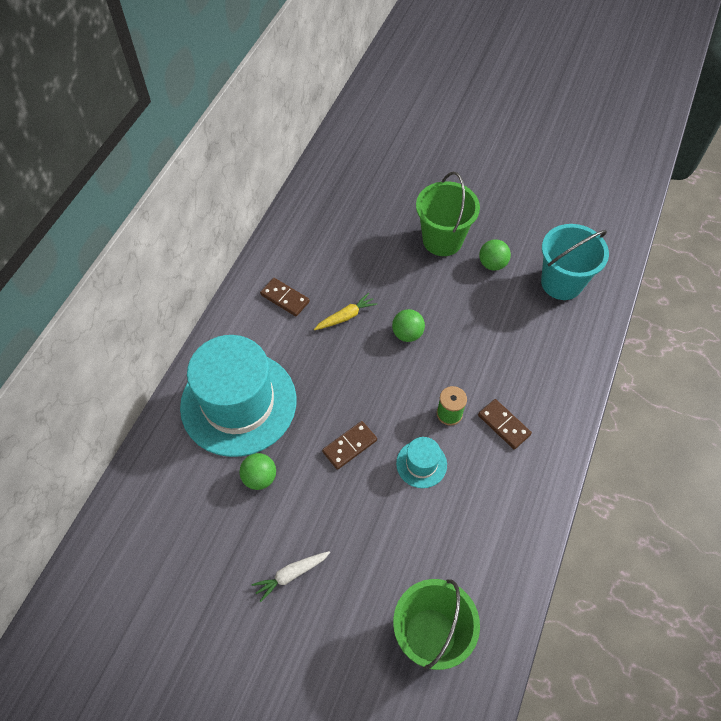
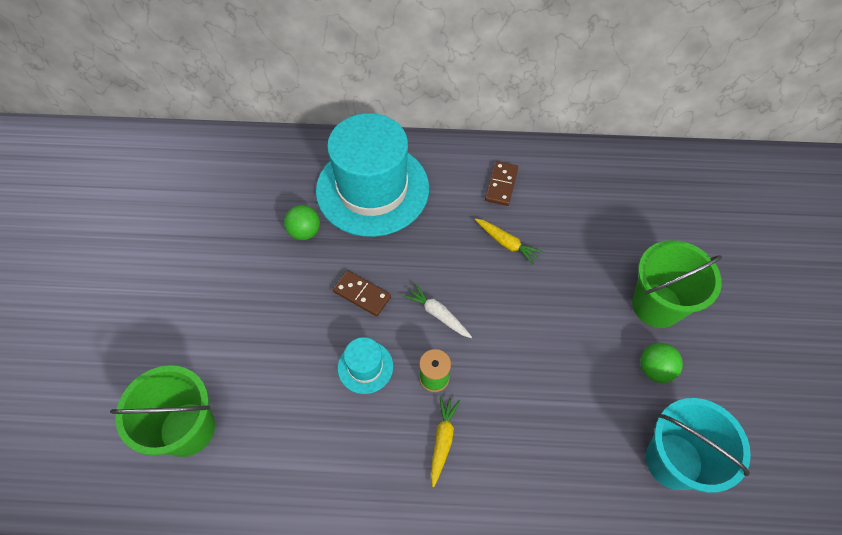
camera: 70 degrees right, 0 degrees up
white carrot [252,551,330,602] -> white carrot moved to [403,283,472,338]
green ball [392,309,425,342] -> none
brown domino [478,399,532,449] -> yellow carrot [431,396,460,487]

